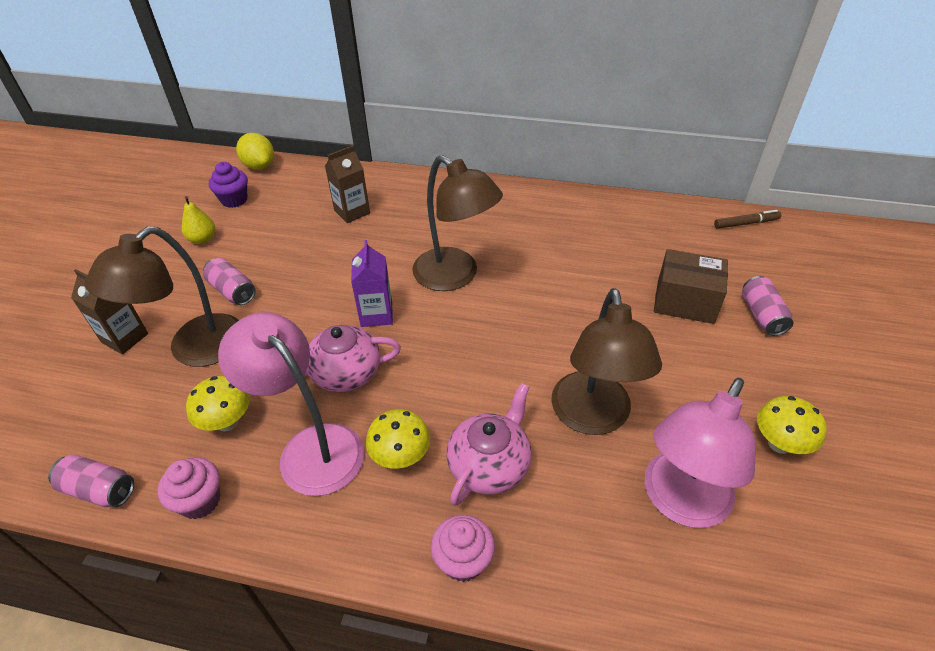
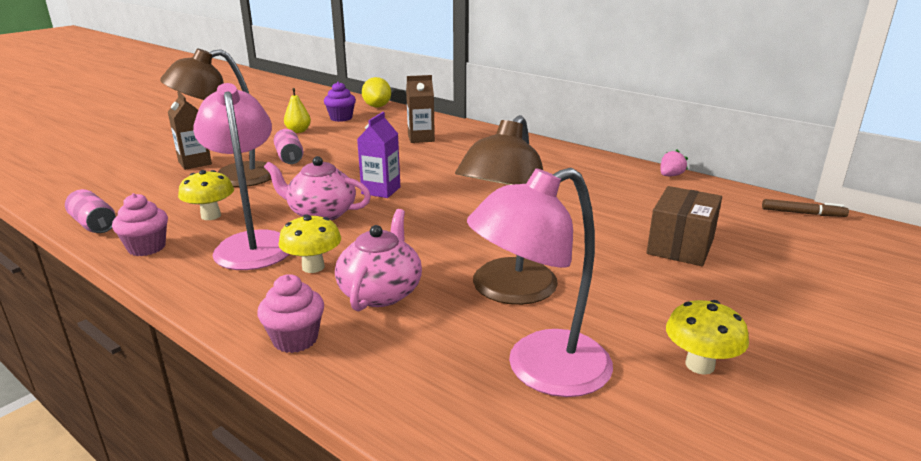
camera: 25 degrees right, 20 degrees down
brown lamp [412,155,503,291] -> none
pink teapot [446,383,532,506] -> pink teapot turned 45 degrees counterclockwise [335,209,422,311]
brown box [654,249,728,324] -> brown box turned 75 degrees clockwise [646,186,722,266]
pink can [742,276,794,336] -> none
none -> pink strawberry [660,149,688,176]

